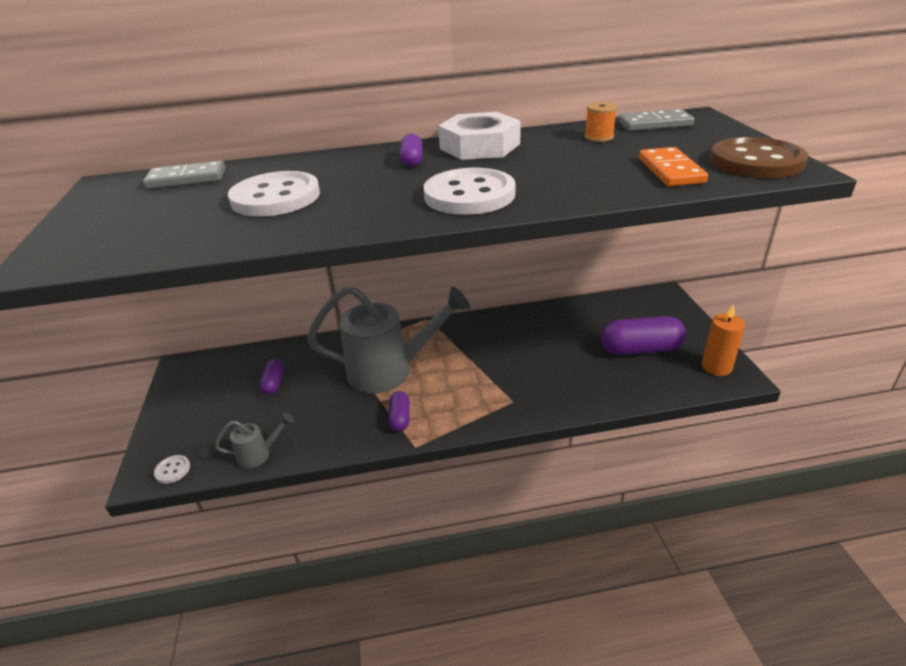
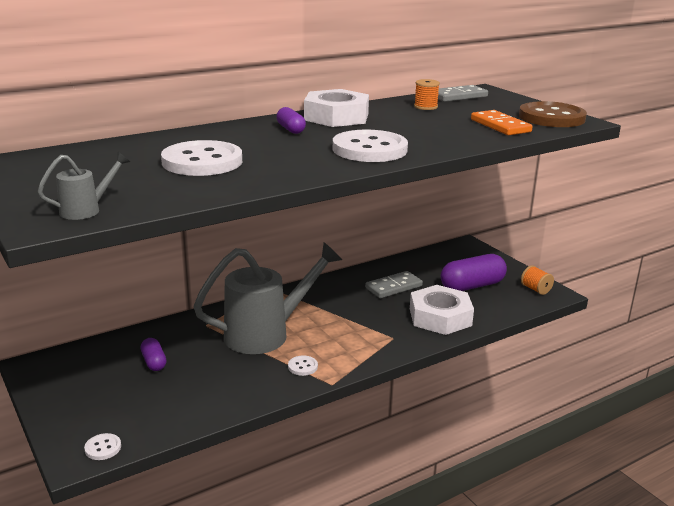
camera: 25 degrees left, 10 degrees down
grey domino [143,161,225,189] -> grey domino moved to [365,271,423,298]
grey watering can [214,412,294,468] -> grey watering can moved to [37,152,130,220]
purple capsule [388,391,410,431] -> white button [288,356,318,376]
orange candle [702,304,745,376] -> orange spool [521,266,554,295]
none -> white nut [410,285,474,335]

